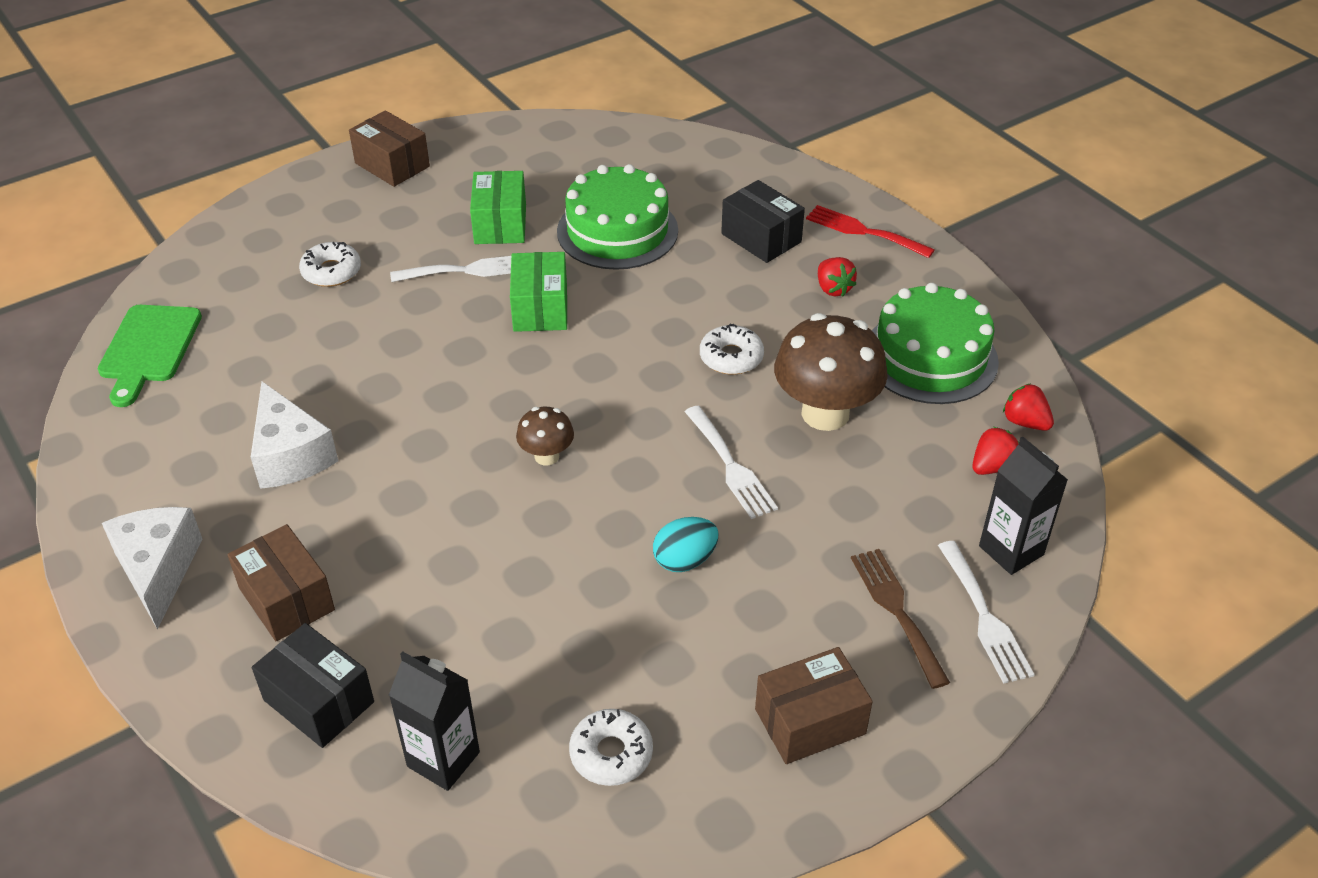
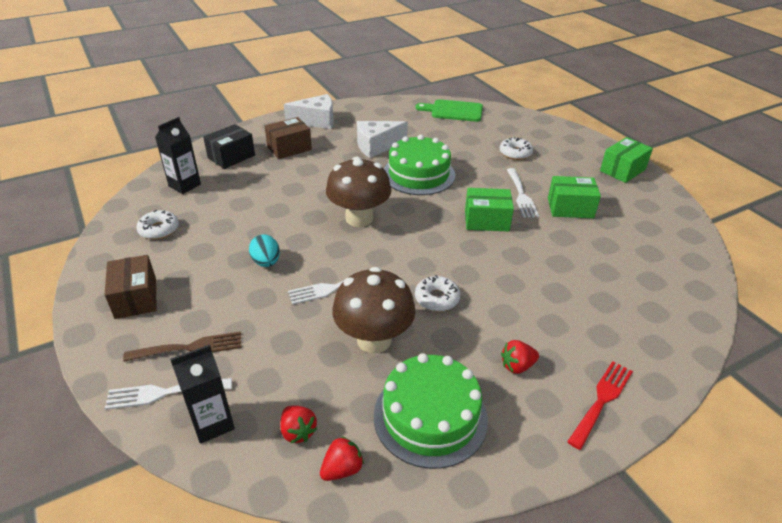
camera: 95 degrees right, 5 degrees down
brown box [349,110,430,187] -> green box [600,137,653,183]
brown mushroom [516,407,574,466] -> brown mushroom [326,157,391,227], size x1.98
green cake [557,164,678,270] -> green cake moved to [384,135,455,195]
black box [721,180,805,263] -> none

